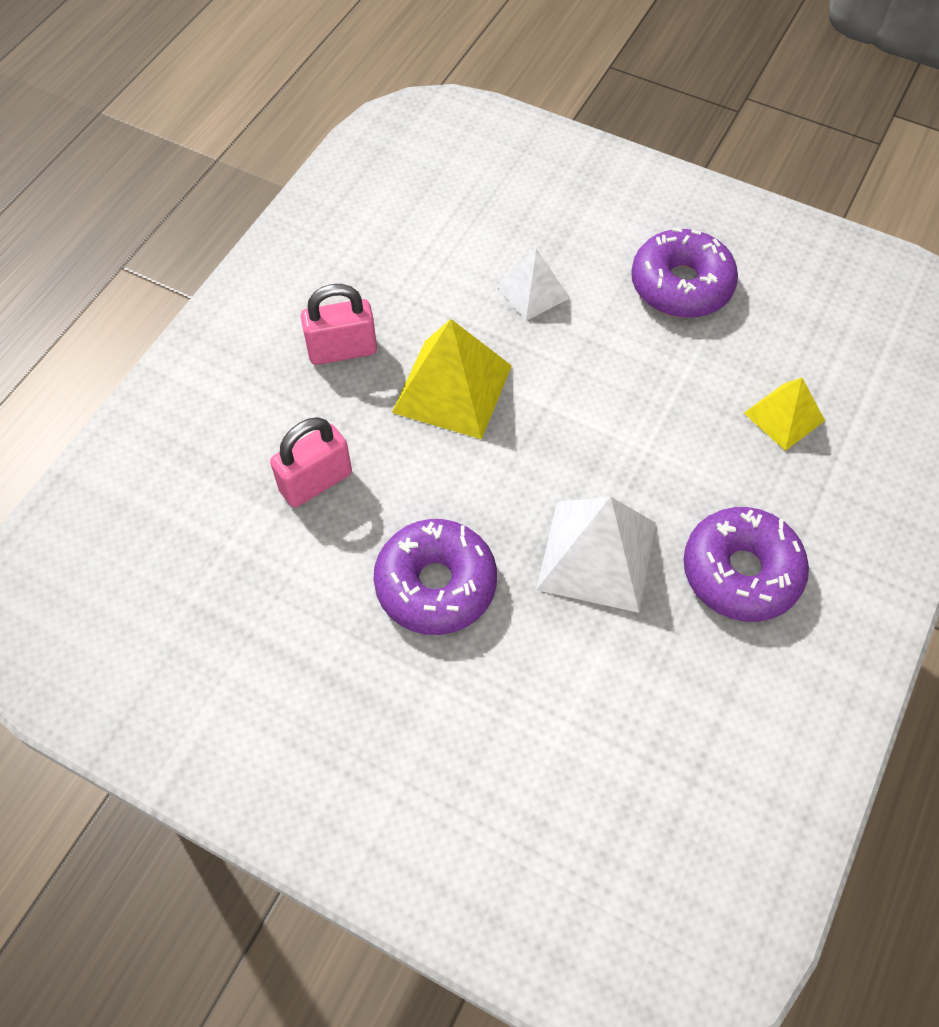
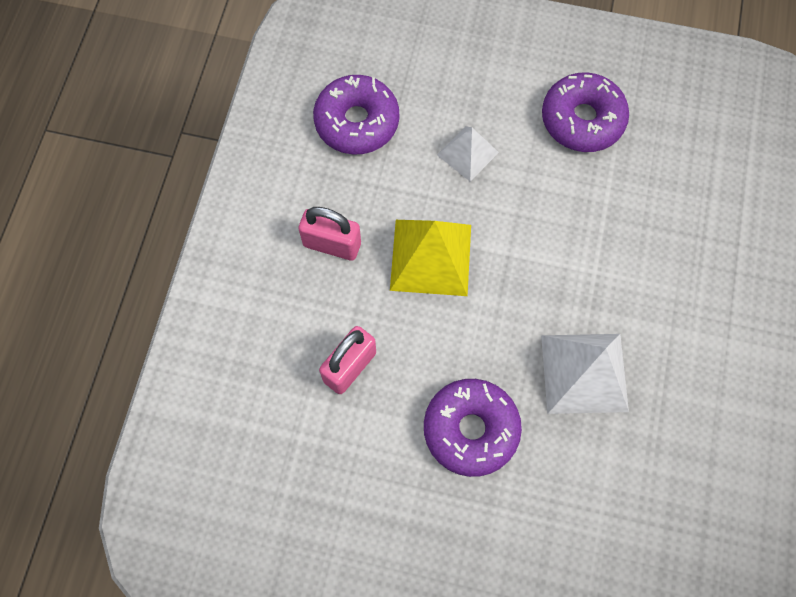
camera: 15 degrees left, 10 degrees up
pink padlock [301,284,377,365] -> pink padlock turned 45 degrees clockwise [299,207,361,261]
purple donut [683,507,809,622] -> purple donut moved to [313,75,399,155]
yellow pyramid [744,378,825,451] -> none

